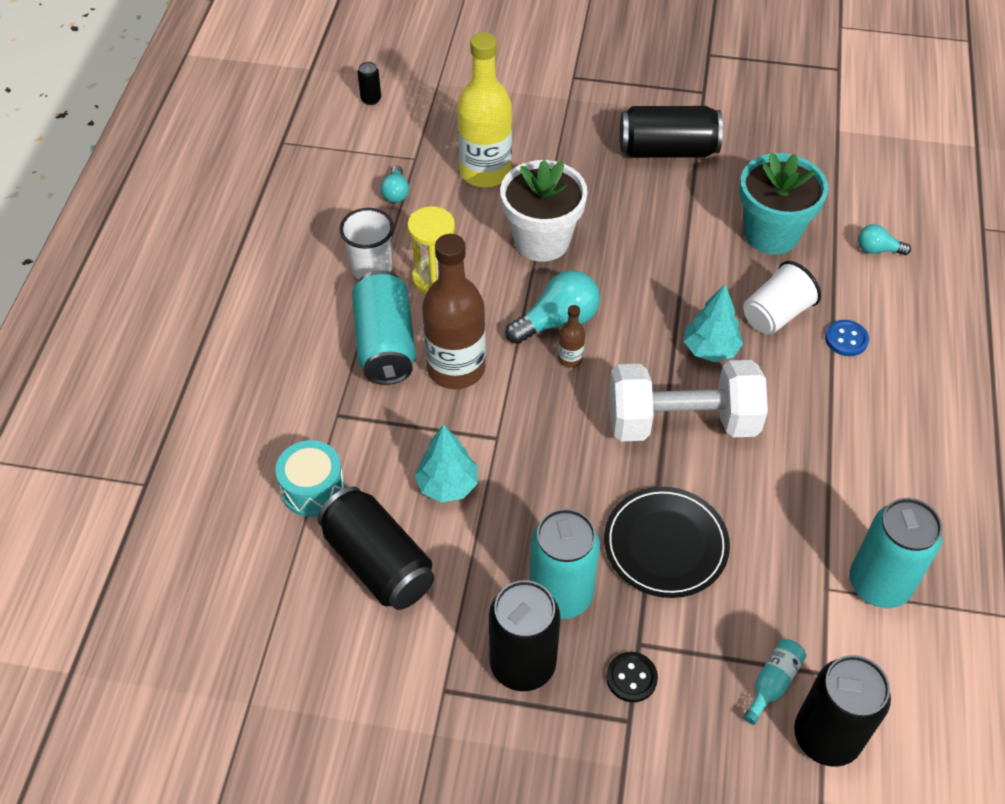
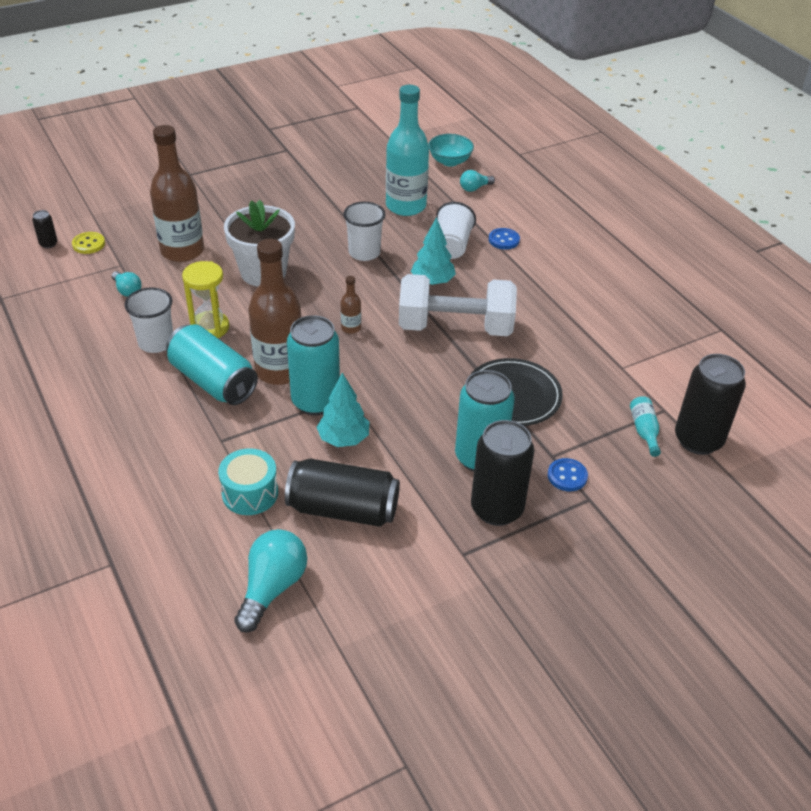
camera: 40 degrees left, 10 degrees down
yellow bottle [457,32,512,187] -> brown bottle [150,125,204,262]
turquoise light bulb [506,270,600,344] -> turquoise light bulb moved to [234,529,307,632]
black button [606,652,658,702] -> blue button [548,458,588,491]
white dumbbell [609,360,768,441] -> white dumbbell turned 45 degrees clockwise [399,274,517,336]
black can [620,106,723,158] -> none
turquoise flower pot [740,153,828,254] -> turquoise bottle [386,85,429,216]
turquoise can [850,498,942,608] -> turquoise can moved to [287,315,340,415]
none -> yellow button [72,232,105,254]
none -> white cup [343,202,386,261]
none -> turquoise bowl [428,134,474,167]

